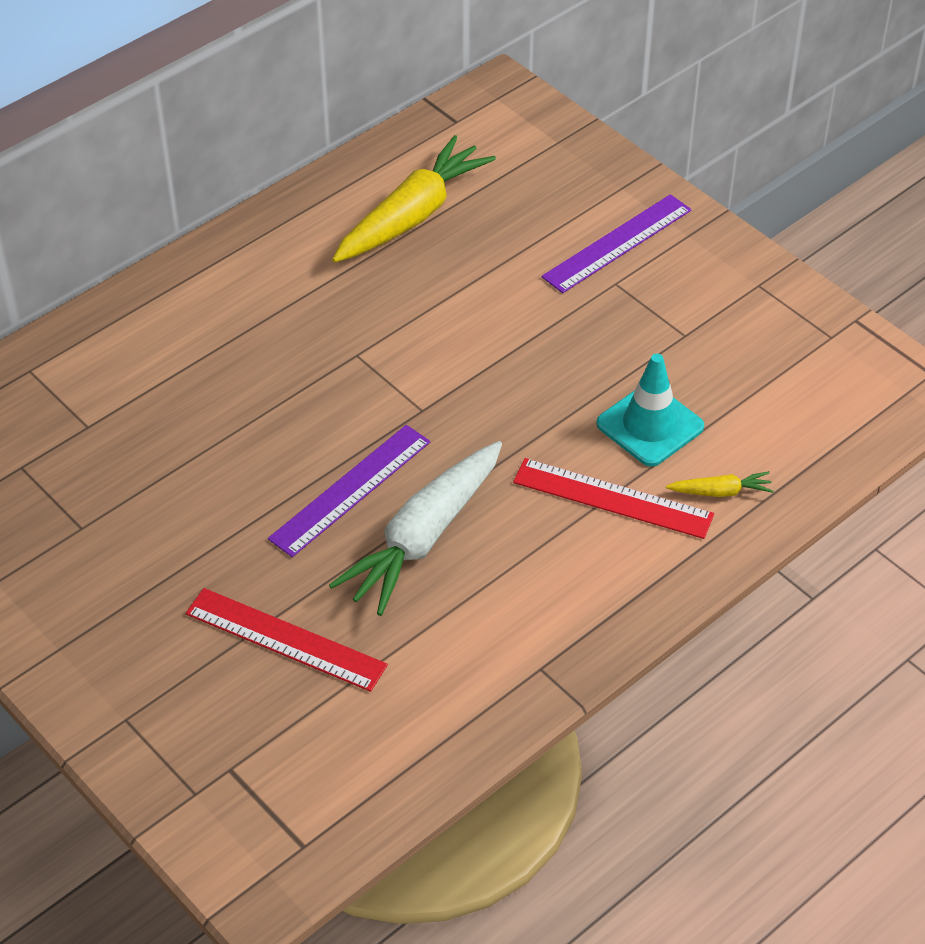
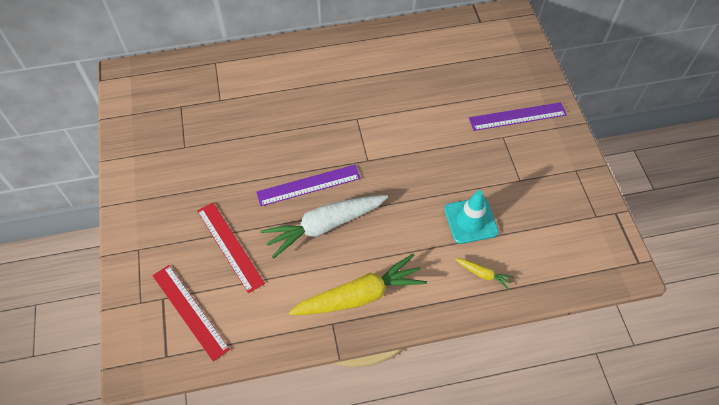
camera: 30 degrees right, 10 degrees up
yellow carrot [332,135,496,262] -> yellow carrot moved to [289,254,427,315]
red ruler [513,458,714,539] -> red ruler moved to [153,265,230,362]

